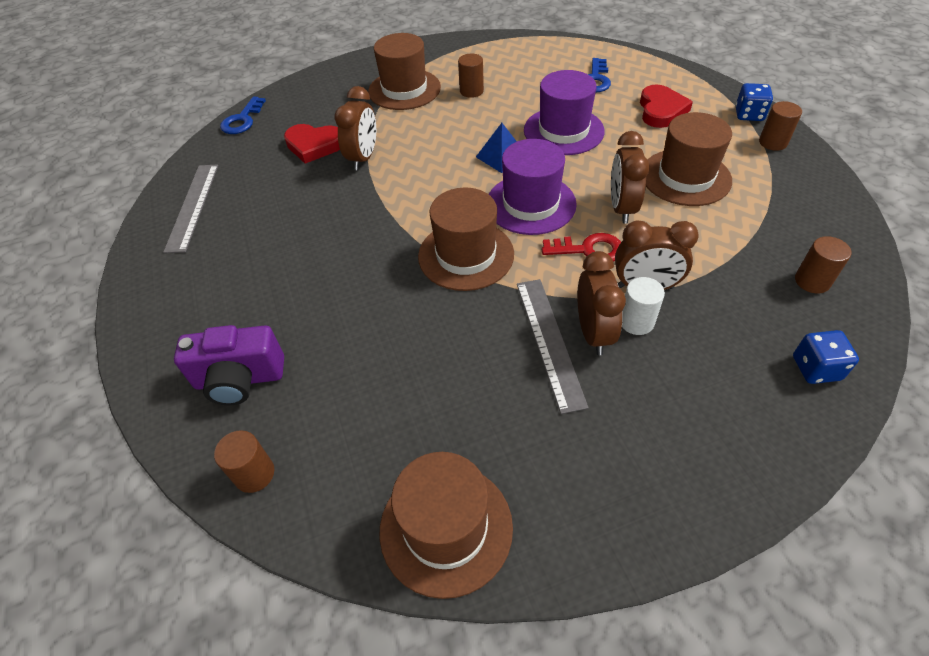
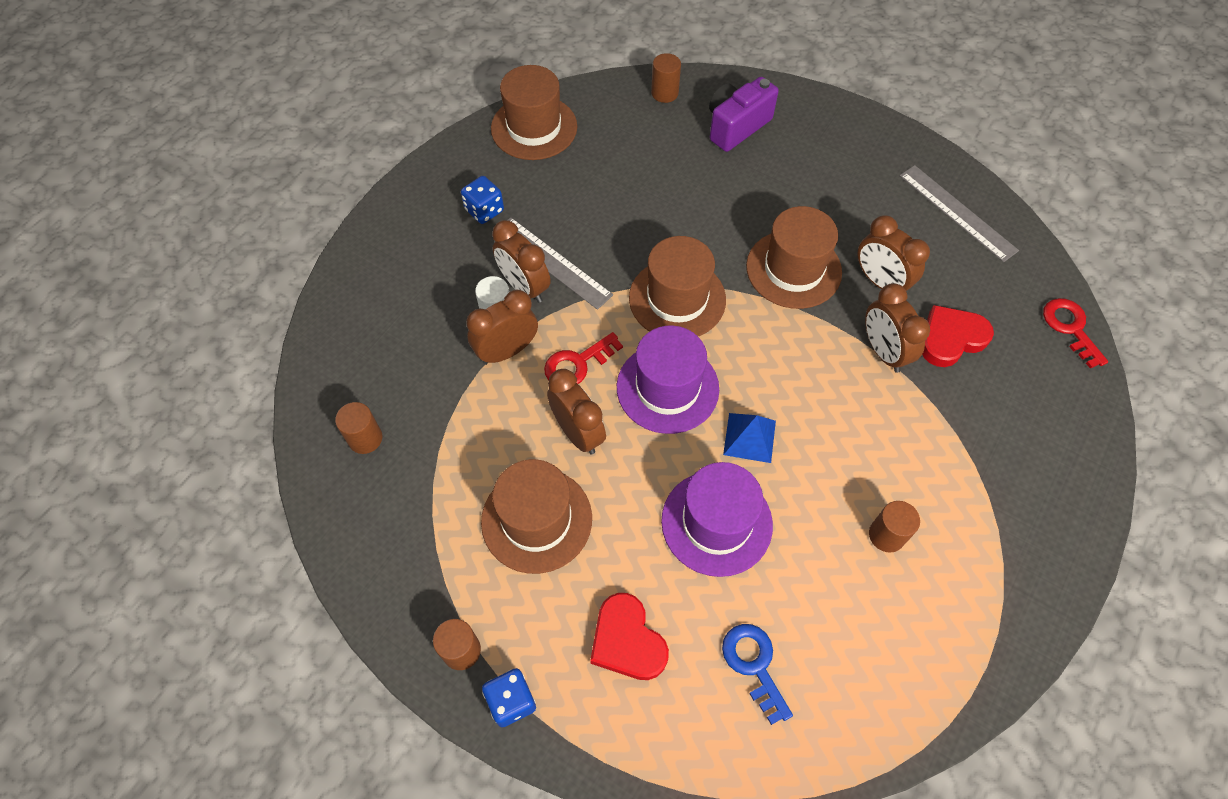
camera: 140 degrees right, 10 degrees up
blue key [220,97,266,134] -> red key [1043,298,1108,369]
brown hat [368,33,441,110] -> brown hat moved to [746,206,842,309]
blue dice [793,330,859,384] -> blue dice moved to [461,176,504,224]
none -> brown clock [858,215,930,291]

